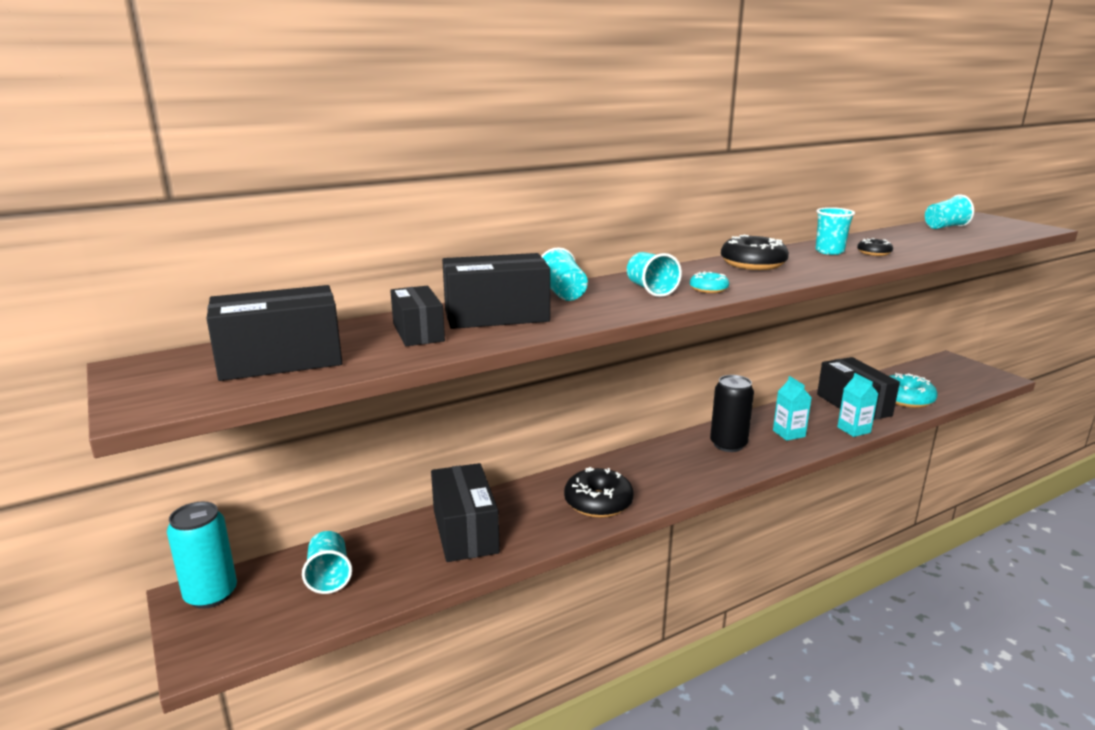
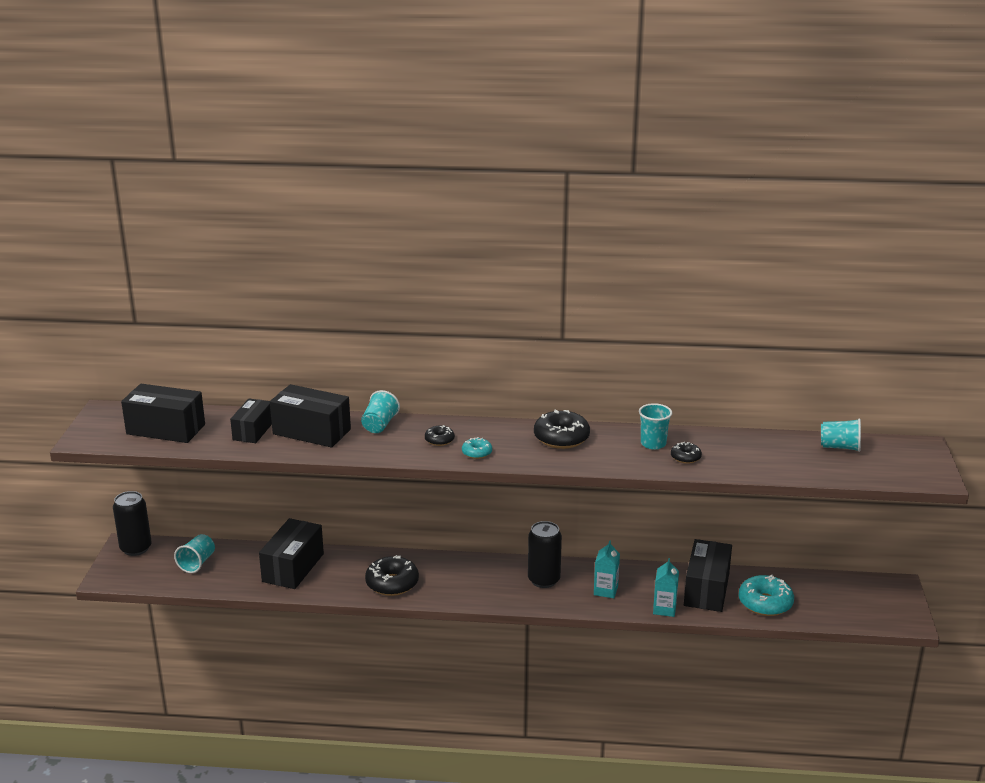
camera: 35 degrees right, 5 degrees up
turquoise can [167,502,237,609] -> black can [113,491,152,556]
turquoise cup [627,252,682,297] -> black donut [425,425,455,446]

